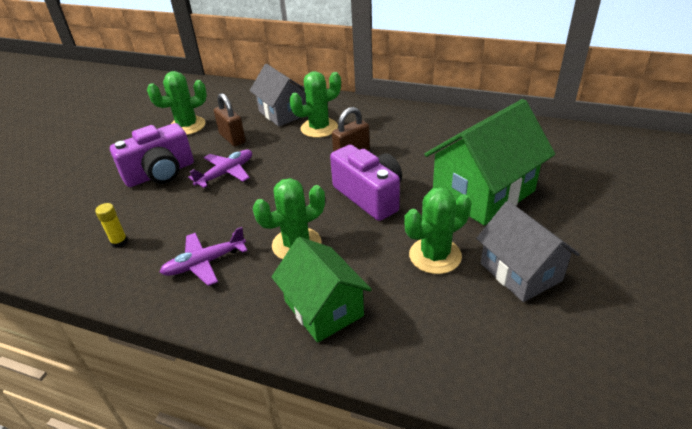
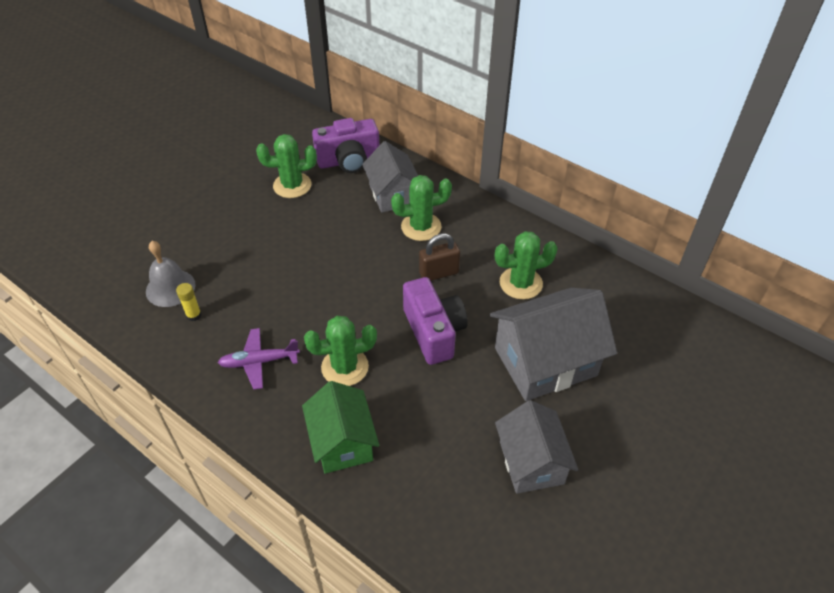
camera: 15 degrees right, 10 degrees up
purple camera [110,123,194,187] -> purple camera moved to [312,118,379,173]
purple plane [188,150,252,188] -> none
brown padlock [214,93,246,147] -> none
green cactus [404,187,471,274] -> green cactus moved to [495,231,558,300]
green house [424,99,555,226] -> grey house [490,288,617,401]
none -> grey bell [146,241,196,307]

